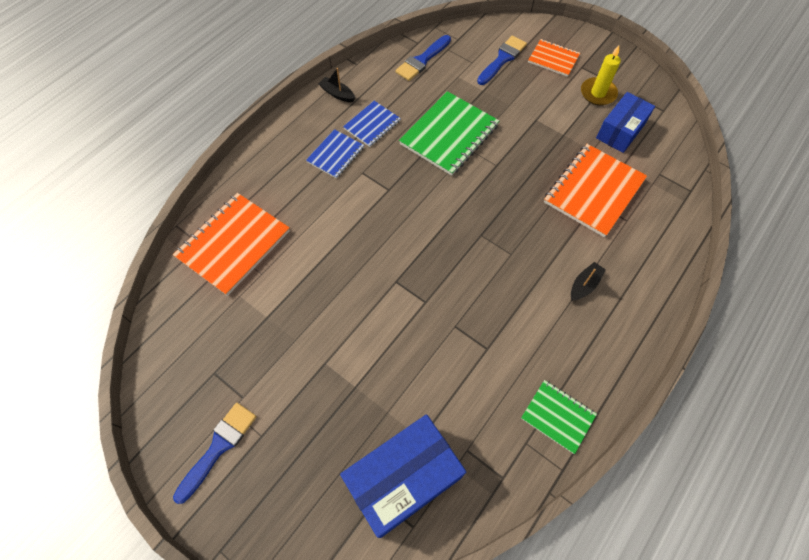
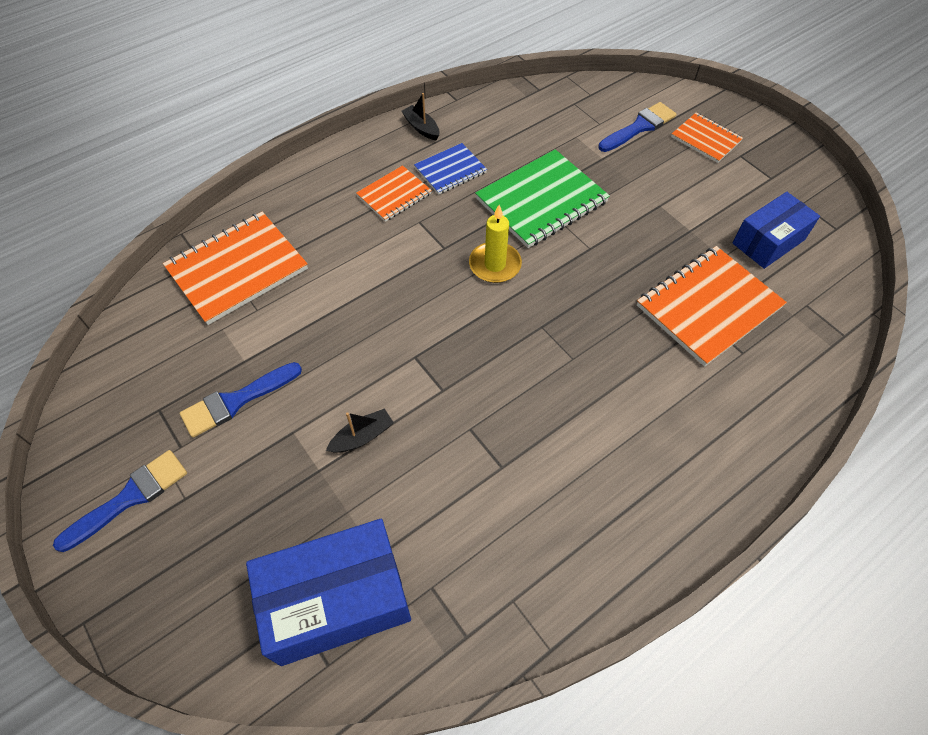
camera: 15 degrees right, 5 degrees down
blue notebook [306,129,364,179] -> orange notebook [356,165,432,222]
blue brush [395,35,451,81] -> blue brush moved to [180,362,302,437]
green notebook [521,380,597,454] -> none
black boat [571,262,606,301] -> black boat moved to [326,408,394,453]
yellow candle [581,45,621,105] -> yellow candle moved to [469,205,522,283]

